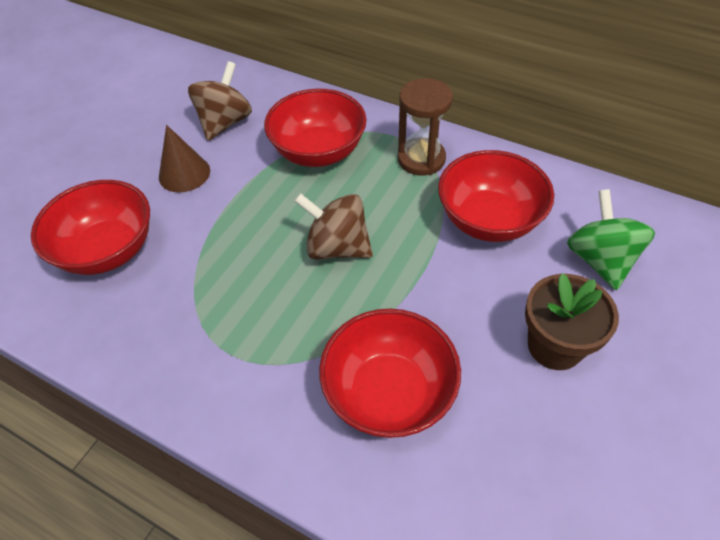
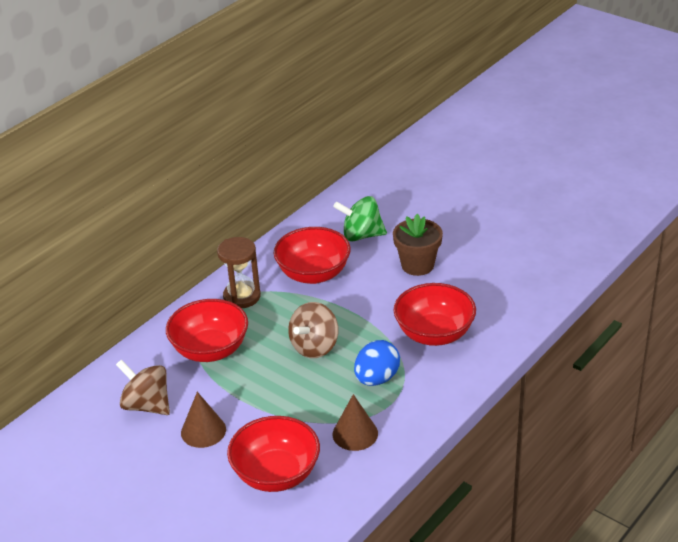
camera: 80 degrees left, 15 degrees down
none -> brown cone [333,394,378,451]
none -> blue egg [354,340,400,386]

